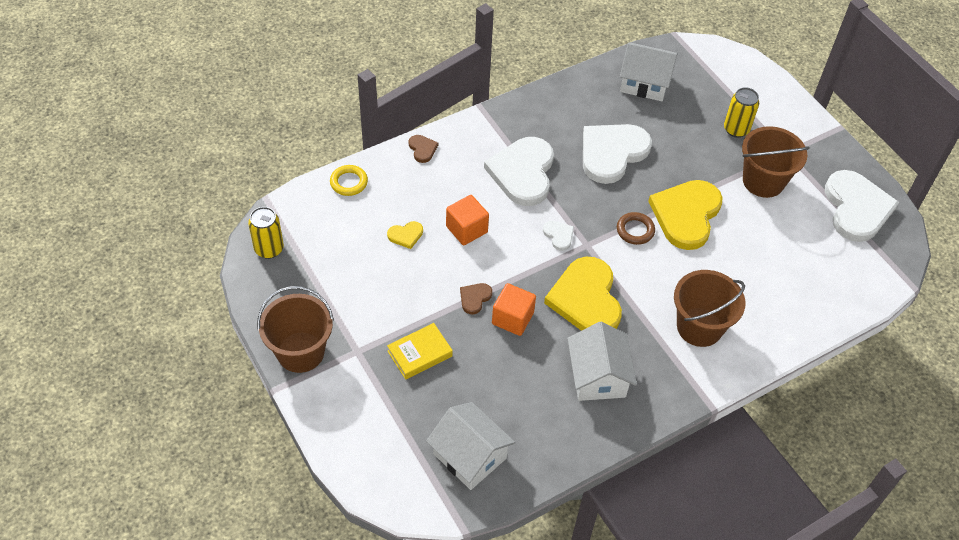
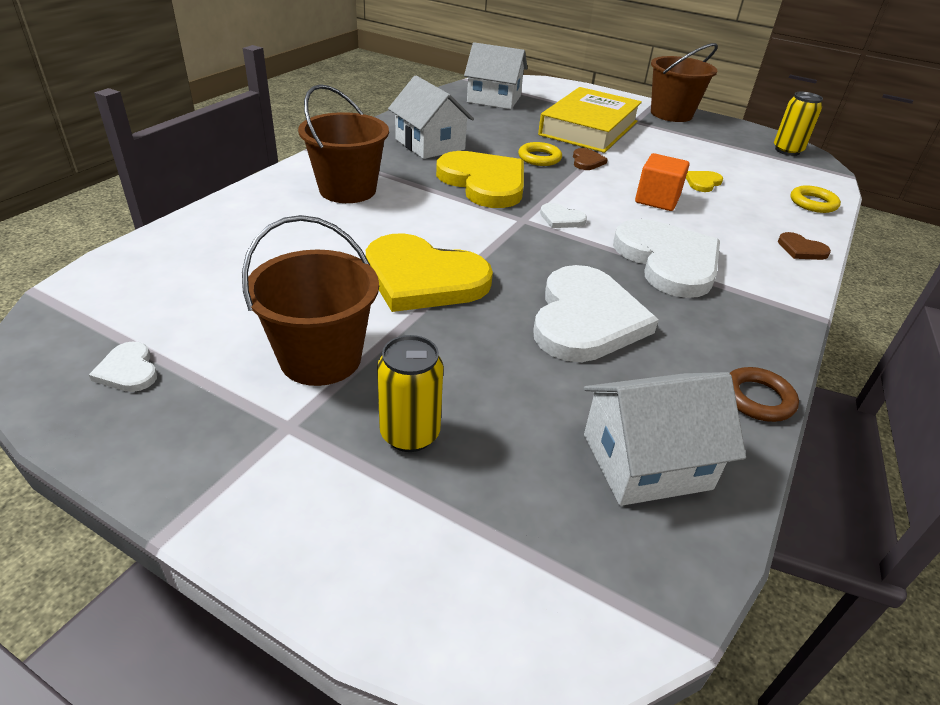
camera: 150 degrees right, 15 degrees down
yellow book [387,323,453,380] -> yellow book [538,87,642,153], size x1.93
orange cube [492,283,536,336] -> yellow ring [518,142,562,166]
brown ring [617,212,655,245] -> brown ring moved to [730,367,799,422]
yellow heart [648,180,723,250] -> yellow heart turned 120 degrees clockwise [366,233,493,312]
white heart [825,170,899,242] -> white heart [89,342,157,392], size x0.42

